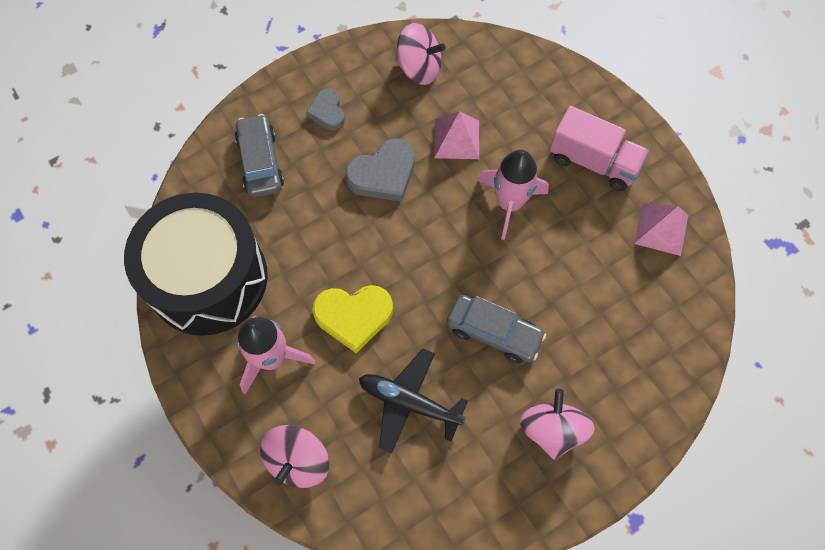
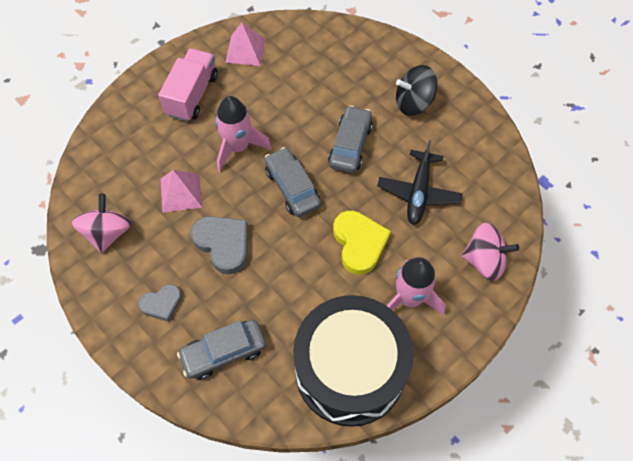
camera: 100 degrees left, 5 degrees down
pink spinning top [520,389,595,460] -> black spinning top [396,65,437,116]
none -> grey car [264,147,321,217]

